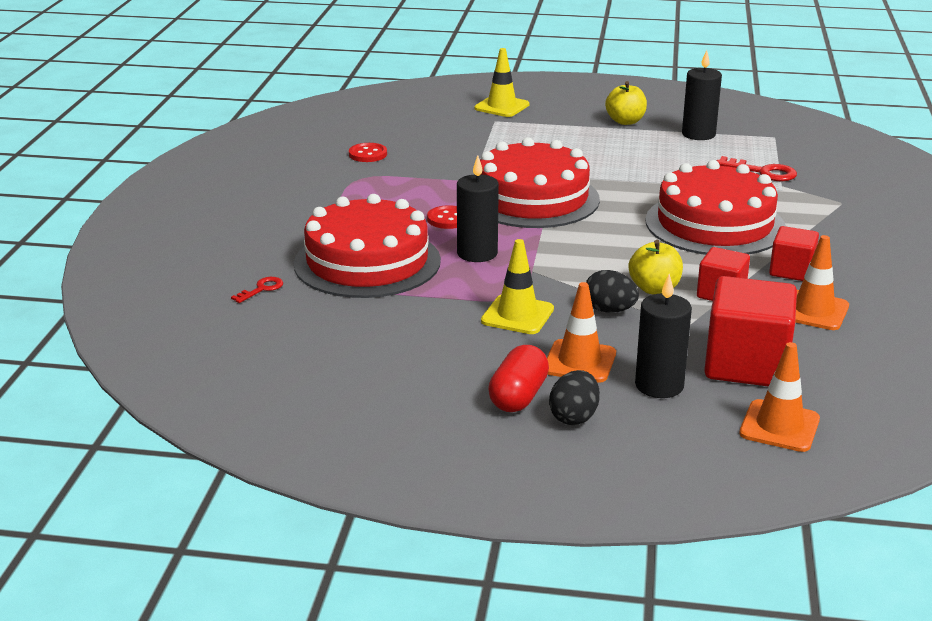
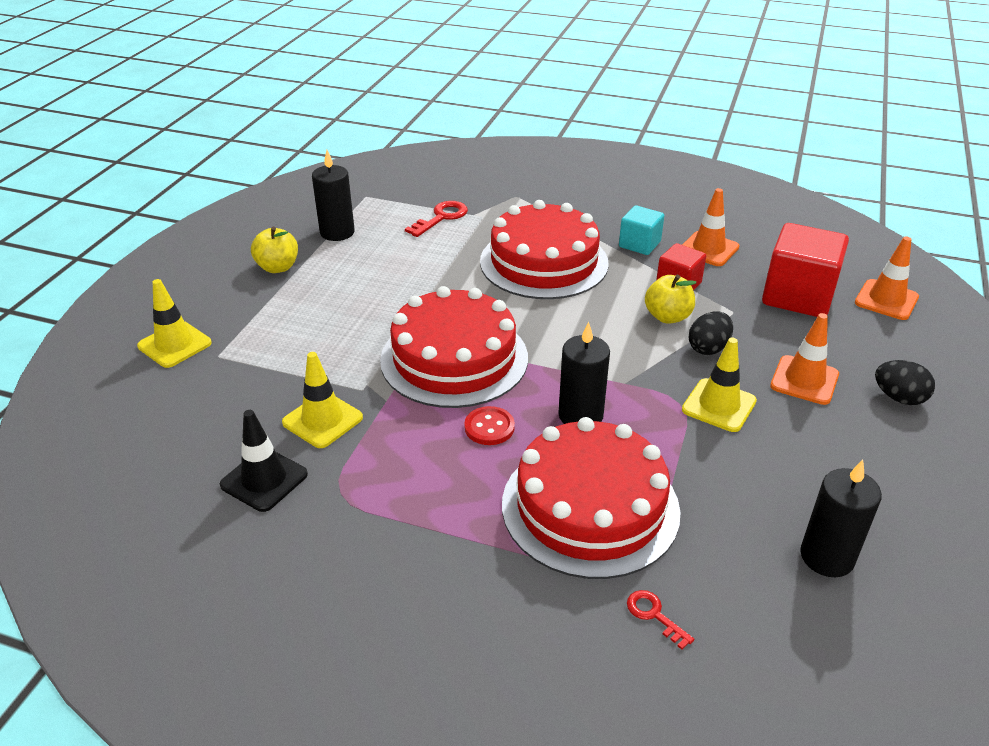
camera: 80 degrees left, 10 degrees up
red button [349,143,387,162] -> black traffic cone [220,410,308,512]
red capsule [488,345,549,412] -> none
black candle [635,274,692,398] -> black candle moved to [800,460,882,577]
red cube [769,226,819,281] -> turquoise cube [619,205,665,255]
none -> yellow traffic cone [282,352,363,448]

